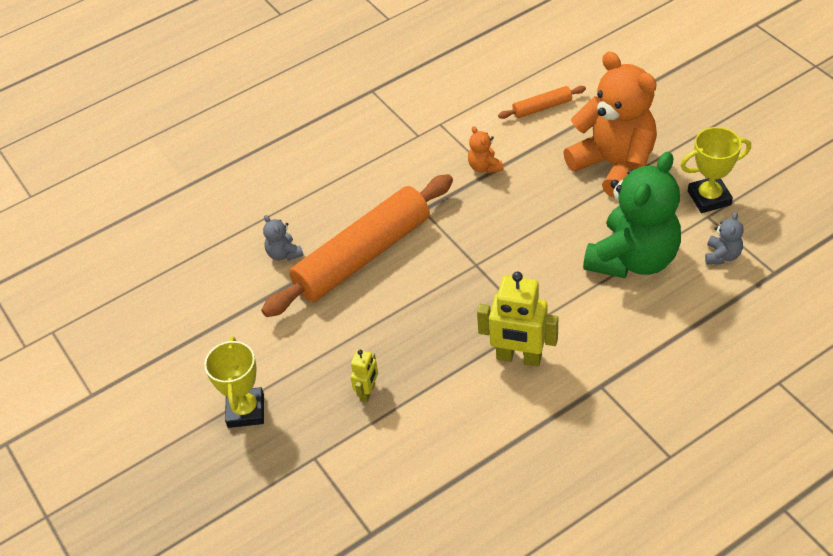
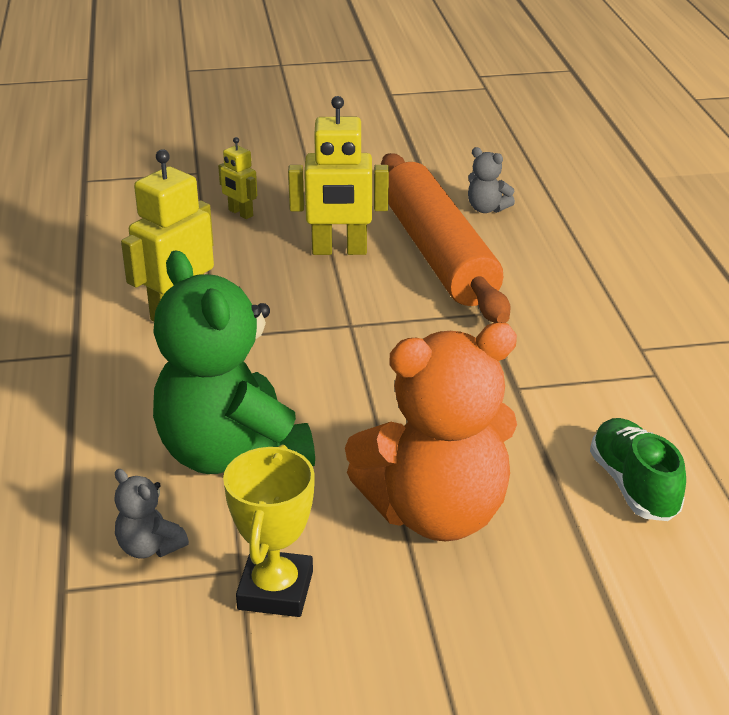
camera: 110 degrees right, 15 degrees down
yellow trophy [204,336,264,428] -> none
grey teddy bear [263,215,303,261] -> grey teddy bear turned 135 degrees counterclockwise [468,147,515,213]
orange teddy bear [468,126,503,174] -> none
orange rolling pin [498,86,586,119] -> green shoe [590,418,686,521]
none -> yellow robot [288,96,389,255]

